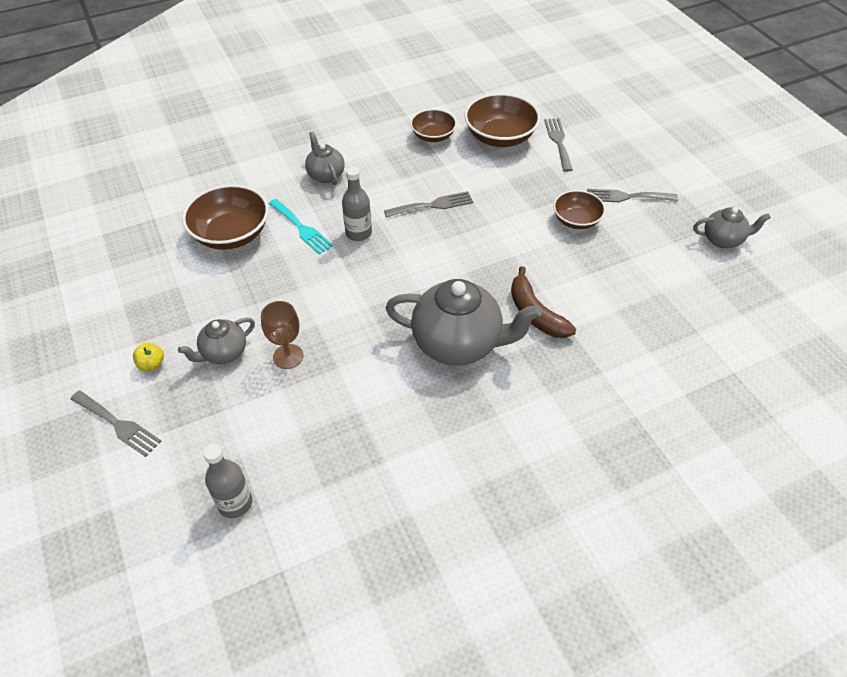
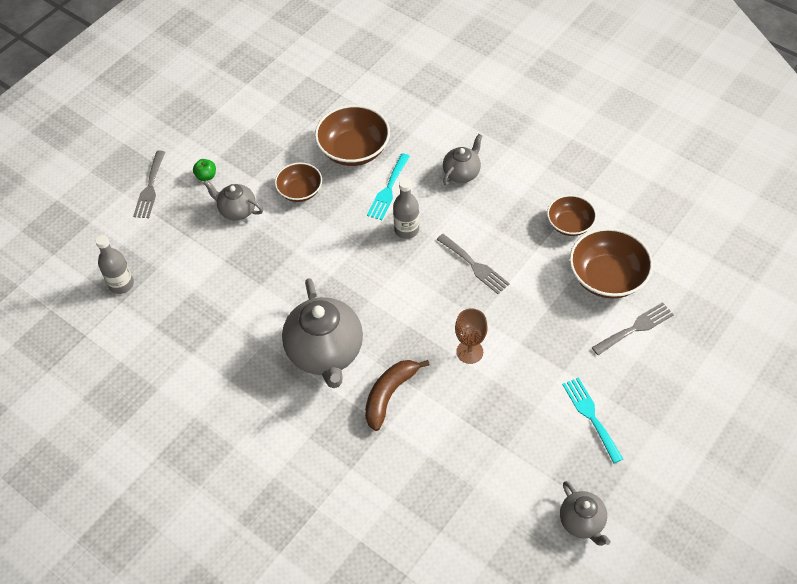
camera: 65 degrees right, 5 degrees up
yellow apple [133,343,164,371] -> green apple [193,159,216,181]
brown goblet [261,301,304,369] -> brown goblet moved to [455,308,488,364]
brown bowl [553,190,606,229] -> brown bowl moved to [275,162,322,202]
grey fork [587,189,678,202] -> turquoise fork [562,377,623,463]

